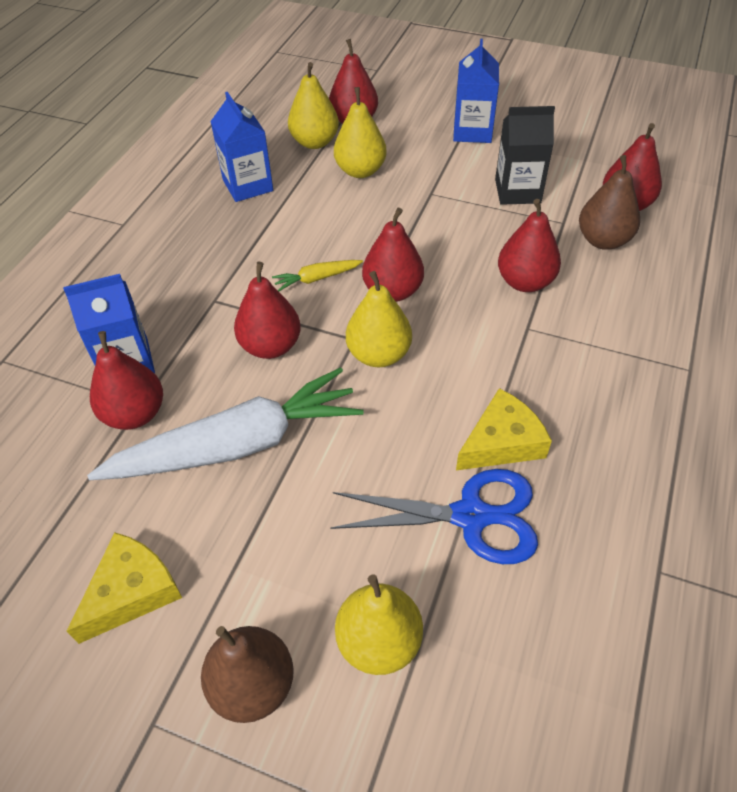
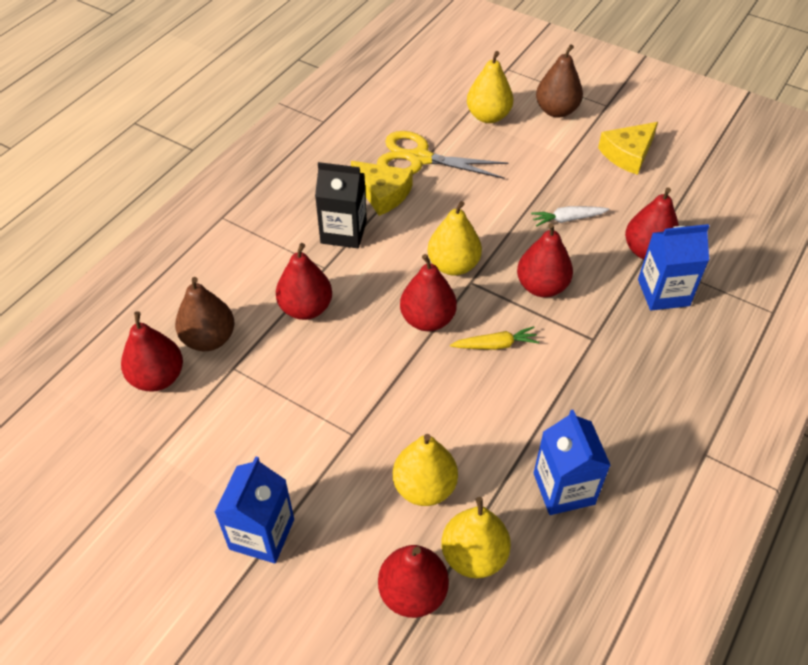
camera: 170 degrees left, 0 degrees up
white carrot [87,367,364,480] -> white carrot [531,206,610,227], size x0.41
blue scissors [330,469,538,564] -> yellow scissors [377,131,509,179]
yellow cheese [456,388,552,470] -> yellow cheese turned 120 degrees counterclockwise [351,161,413,216]
black carton [495,106,555,205] -> black carton moved to [315,162,367,248]

